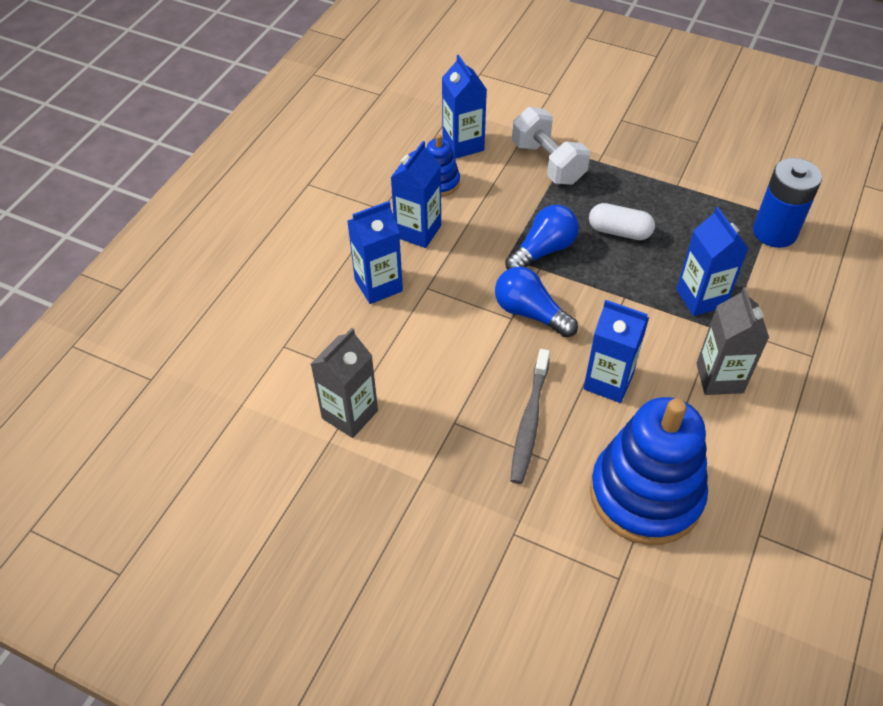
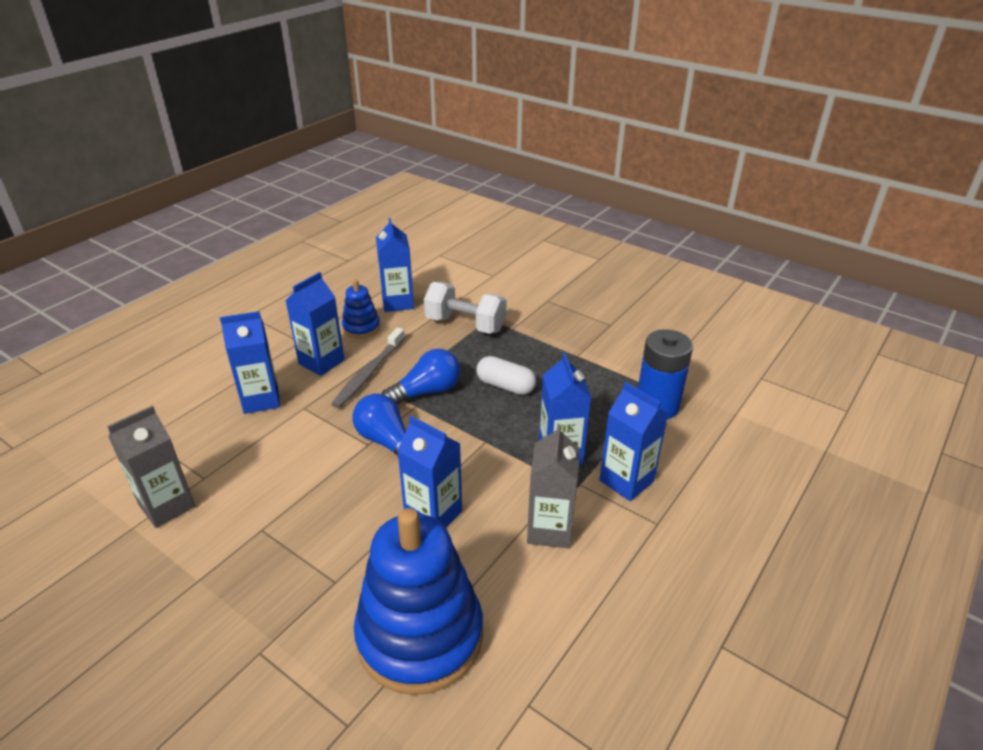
camera: 10 degrees right, 15 degrees down
grey toothbrush [510,349,550,484] -> grey toothbrush moved to [331,327,405,408]
white dumbbell [512,107,590,185] -> white dumbbell turned 45 degrees counterclockwise [424,282,507,334]
none -> blue carton [599,382,668,501]

